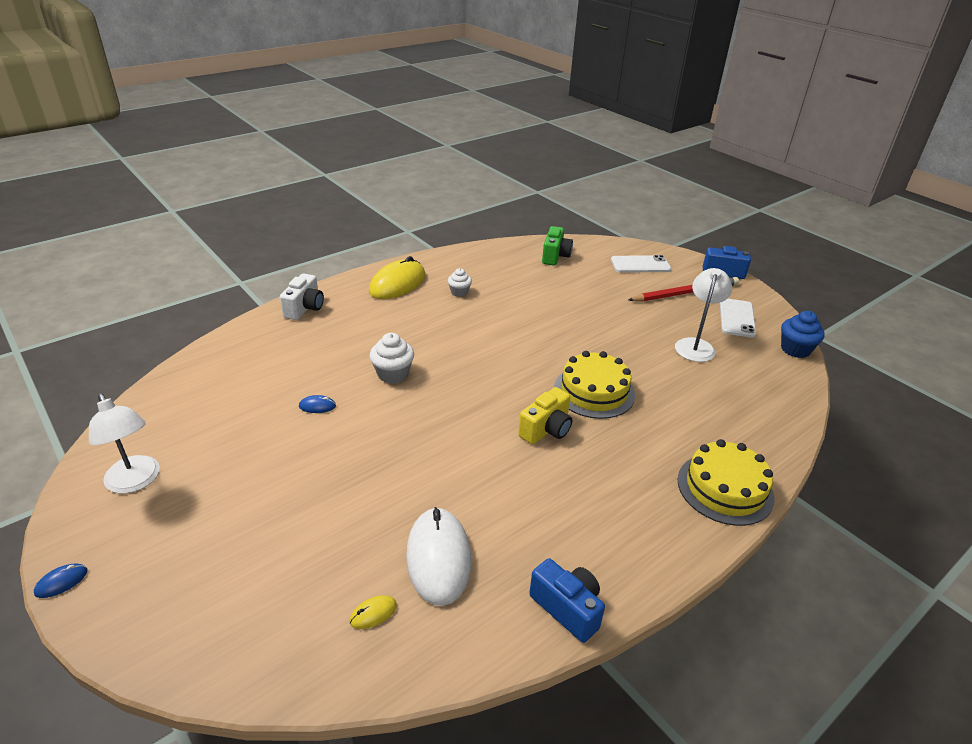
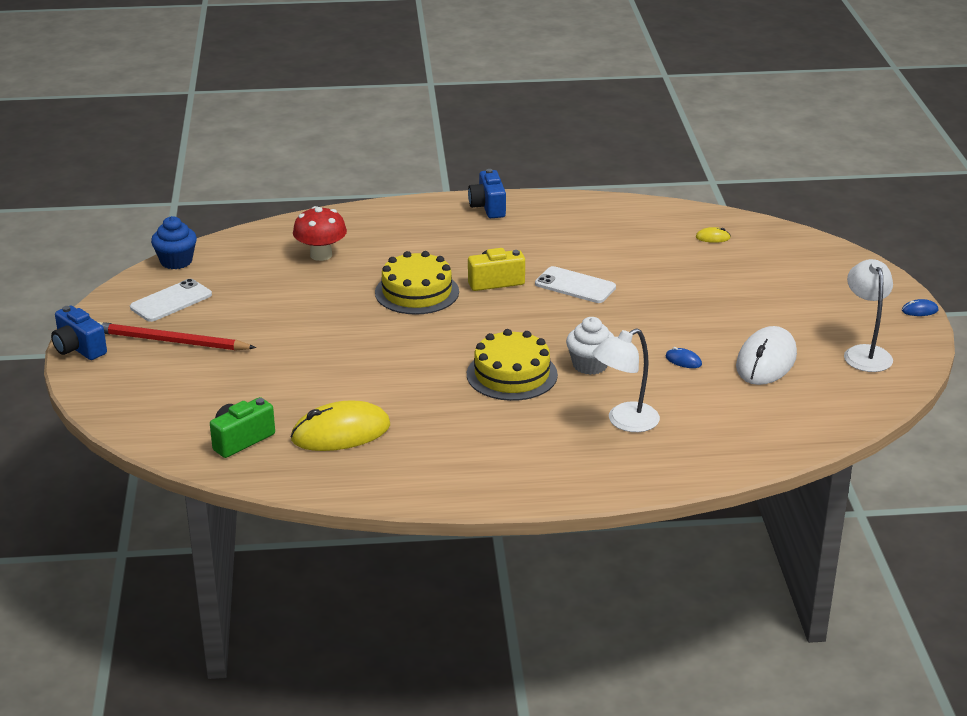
camera: 145 degrees left, 5 degrees down
white camera [280,273,324,320] -> none
yellow mouse [369,256,426,299] -> yellow mouse moved to [290,401,390,451]
white mouse [406,507,471,606] -> white mouse moved to [736,326,797,385]
white cupcake [448,268,472,297] -> none
blue camera [529,558,605,643] -> blue camera moved to [468,169,506,218]
white phone [611,255,671,273] -> white phone moved to [535,266,616,303]
white lamp [675,268,732,362] -> white lamp moved to [592,328,660,432]
yellow cake [677,439,775,526] -> yellow cake moved to [467,329,558,401]
none -> red mushroom [293,206,347,261]

